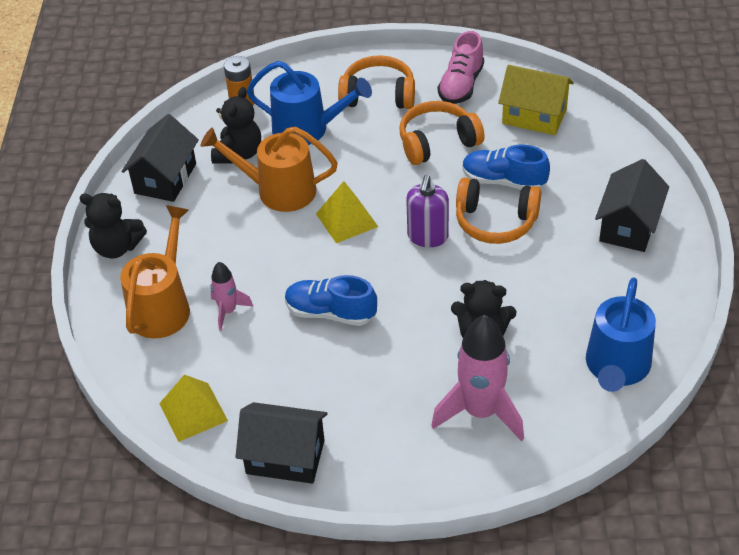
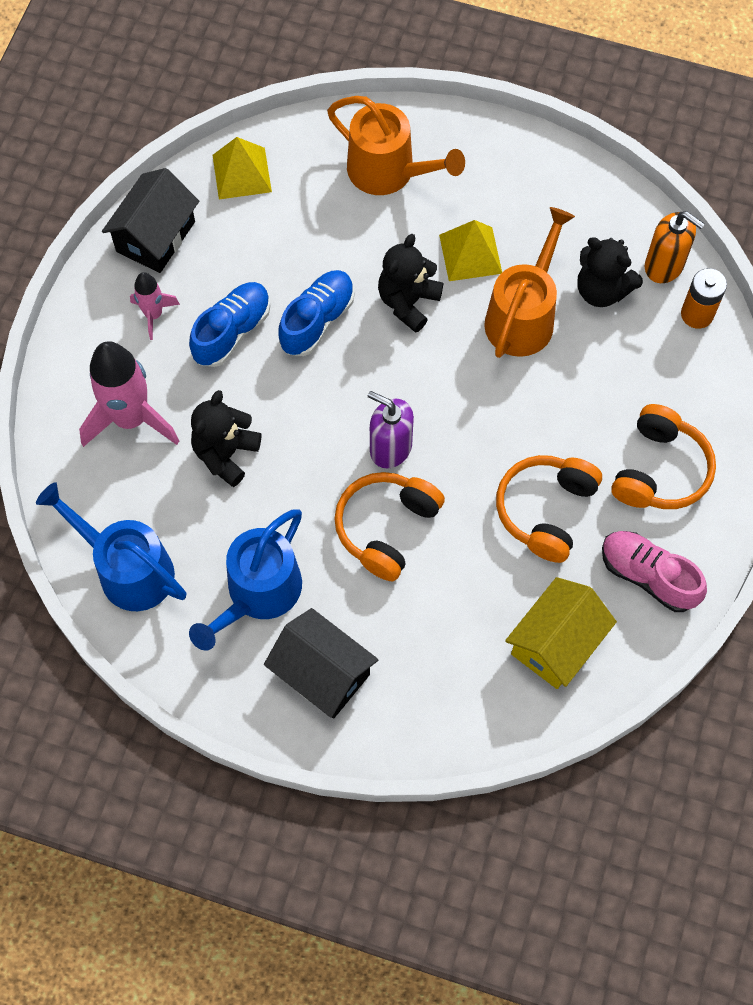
camera: 105 degrees right, 20 degrees up
black teddy bear [80,193,147,258] -> black teddy bear moved to [378,234,443,333]
black house [122,114,199,202] -> none
pink rocket [210,262,253,331] -> pink rocket moved to [130,272,180,340]
blue watering can [247,61,372,145] -> blue watering can moved to [189,509,302,651]
yellow pyramid [316,181,378,243] -> yellow pyramid moved to [439,220,502,281]
orange headphones [400,101,485,165] -> orange headphones turned 150 degrees counterclockwise [496,455,602,563]
blue shoe [462,144,550,190] -> blue shoe moved to [189,282,270,367]
none -> orange soap dispenser [645,211,705,283]

